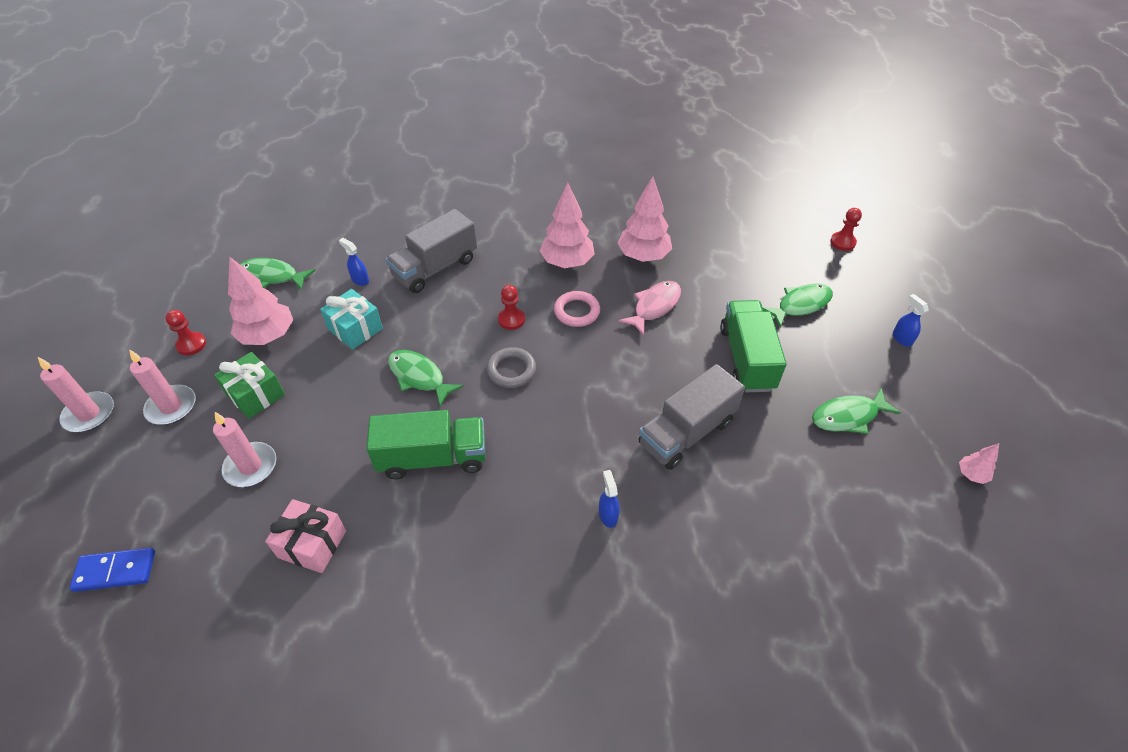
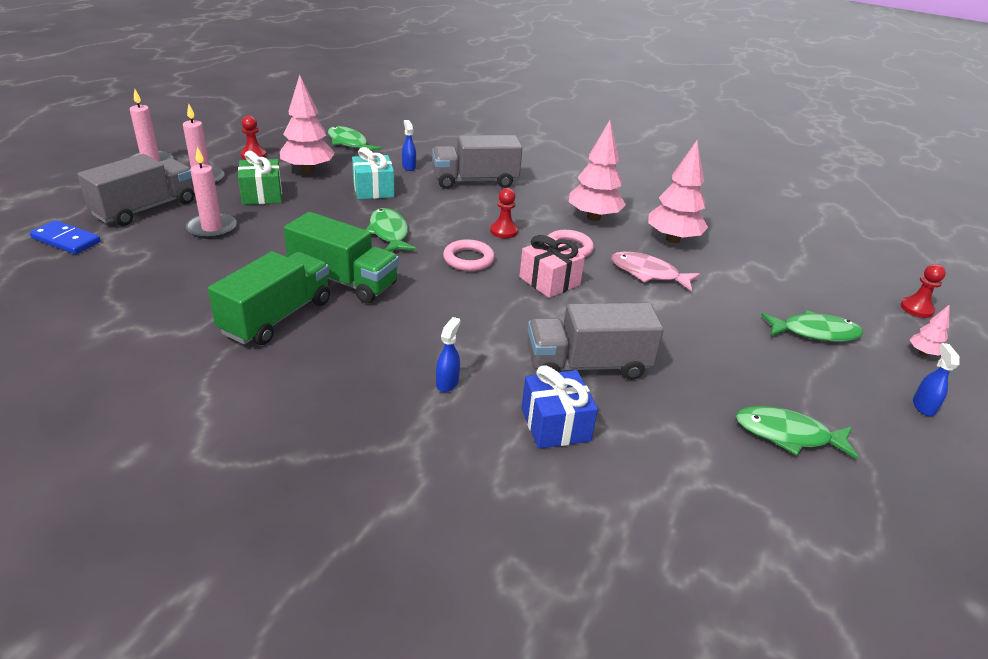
camera: 30 degrees right, 15 degrees down
pink gift [265,499,346,573] -> pink gift moved to [519,235,585,298]
grey ring [486,347,536,388] -> pink ring [443,239,495,271]
pink fish [619,281,681,336] -> pink fish turned 135 degrees counterclockwise [611,252,700,291]
green truck [720,300,786,392] -> green truck moved to [208,251,330,345]
pink tree [959,443,999,484] -> pink tree moved to [910,304,950,356]
none -> grey truck [77,154,194,226]
none -> blue gift [521,365,598,449]

